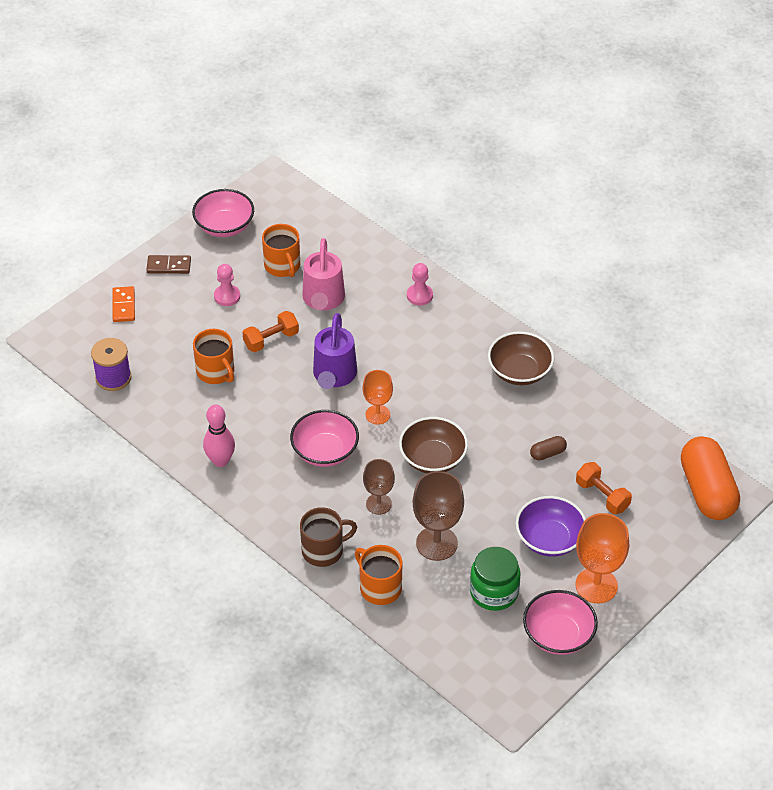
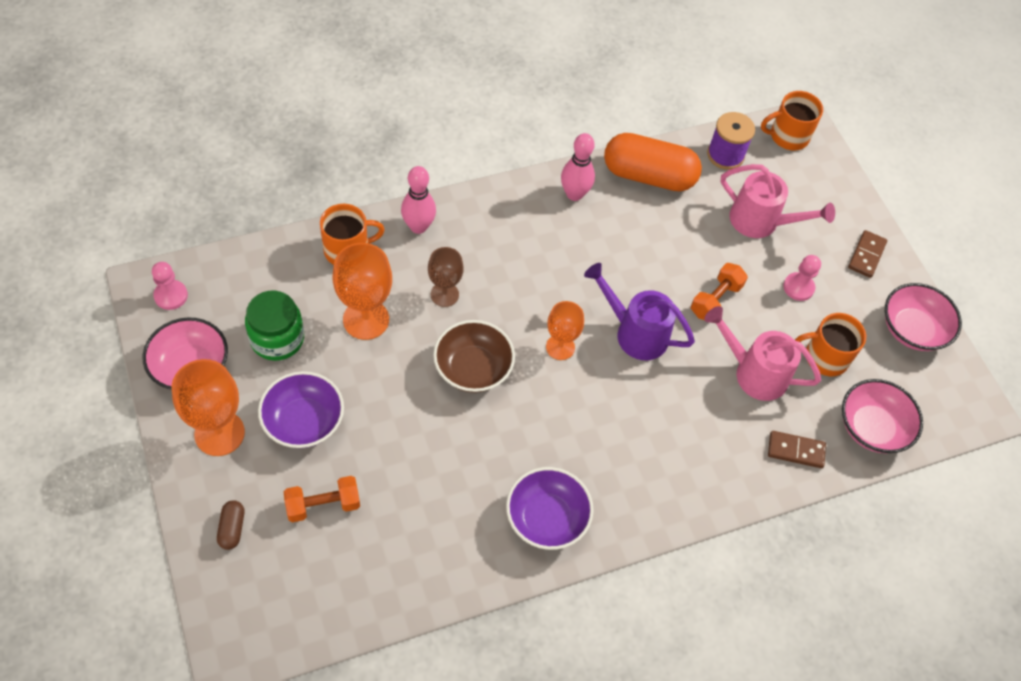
camera: 110 degrees right, 10 degrees up
orange domino [112,286,135,322] -> none
orange mug [193,329,234,384] -> orange mug moved to [761,91,823,150]
orange dumbbell [242,311,299,352] -> orange dumbbell turned 45 degrees clockwise [691,263,748,320]
pink bowl [290,410,359,467] -> pink bowl moved to [842,379,923,453]
brown mug [300,507,357,567] -> pink bowling pin [401,166,436,234]
pink pawn [407,263,433,306] -> pink pawn moved to [152,262,188,310]
brown goblet [413,471,464,561] -> orange goblet [332,243,392,340]
brown bowl [488,331,554,385] -> purple bowl [506,467,594,550]
brown capsule [530,436,567,461] -> brown capsule moved to [217,500,244,550]
orange capsule [681,436,740,520] -> orange capsule moved to [604,133,702,191]
none -> pink watering can [721,164,835,238]
none -> brown domino [768,431,826,468]

